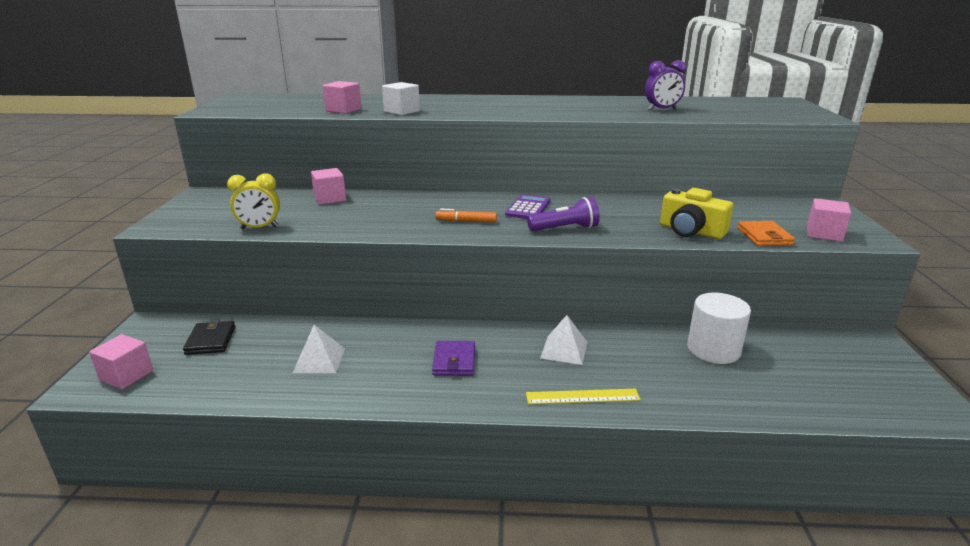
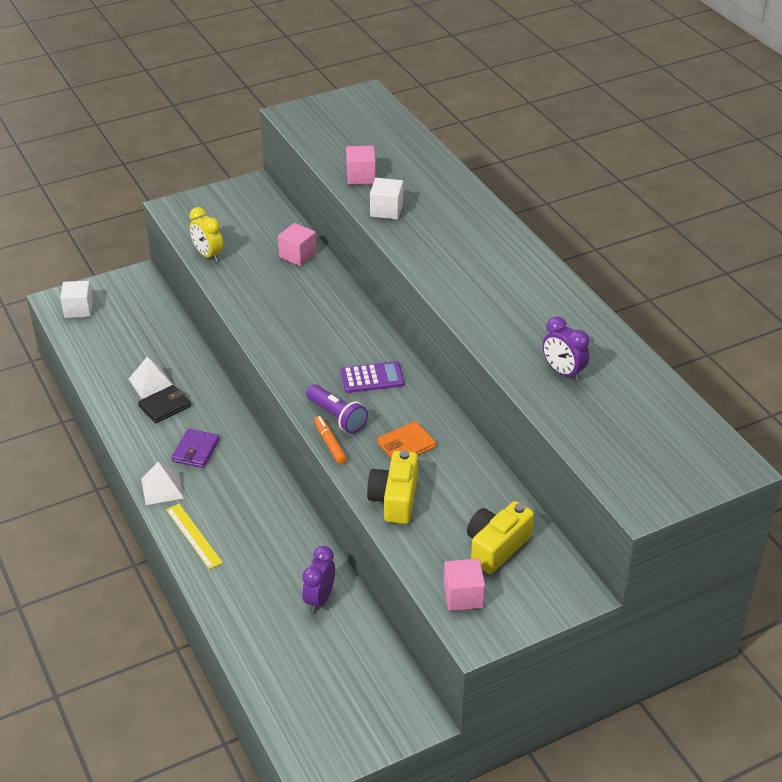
camera: 60 degrees right, 15 degrees up
pink cube [89,334,153,389] -> white cube [60,281,93,318]
black wallet [183,320,235,355] -> black wallet moved to [138,385,191,423]
purple wallet [432,341,475,376] -> purple wallet turned 45 degrees counterclockwise [171,429,219,468]
orange marker [435,209,497,222] -> orange marker moved to [314,416,347,464]
white pyramid [540,315,588,365] -> white pyramid moved to [141,462,184,505]
white cylinder [687,293,751,364] -> purple clock [302,546,335,613]
orange wallet [737,221,795,246] -> orange wallet moved to [377,421,436,458]
none -> yellow camera [467,501,534,574]

